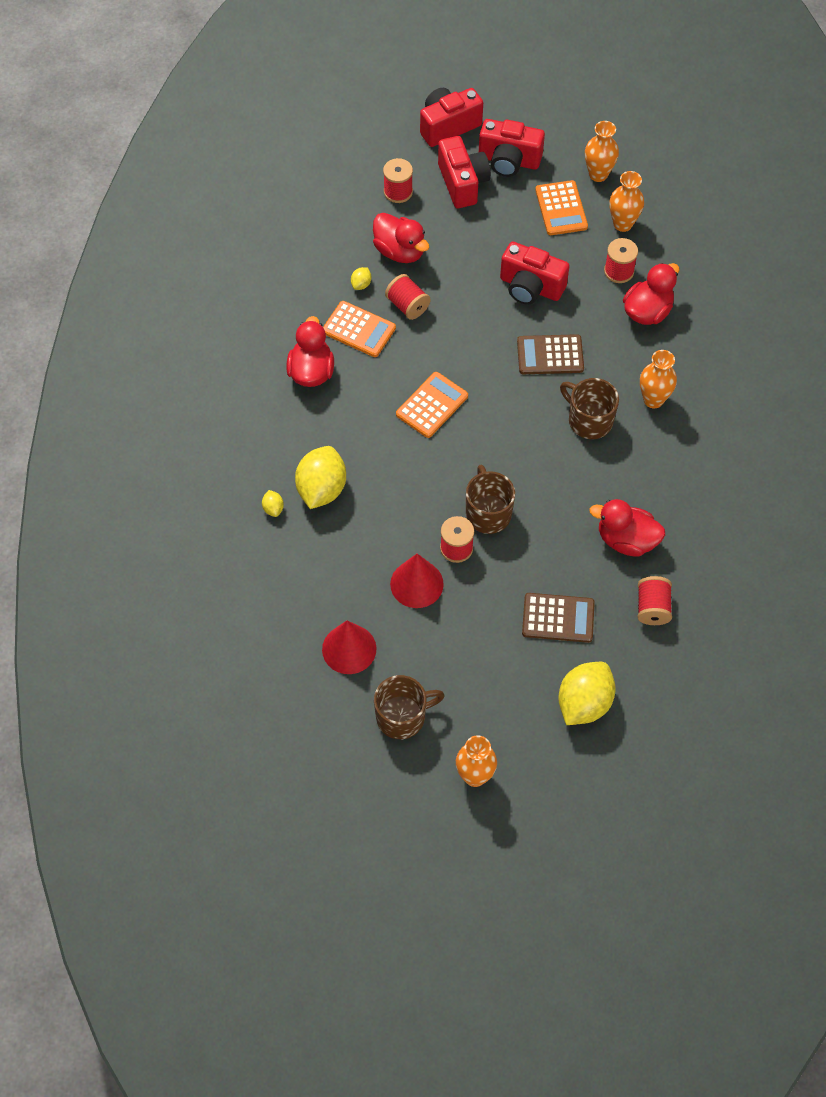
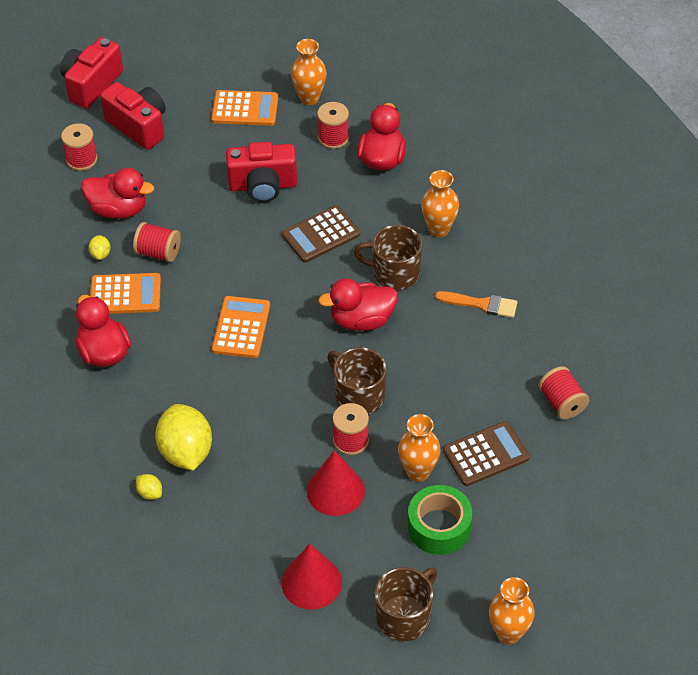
camera: 30 degrees left, 10 degrees down
red camera [479,119,545,177] -> none
orange calculator [535,180,588,235] -> orange calculator turned 45 degrees counterclockwise [211,90,278,126]
yellow lemon [558,662,616,725] -> none
orange vase [585,121,619,182] -> orange vase moved to [398,414,441,482]
red duck [589,499,665,557] -> red duck moved to [318,278,398,331]
none -> green tape [408,485,472,555]
none -> orange brush [435,291,517,318]

